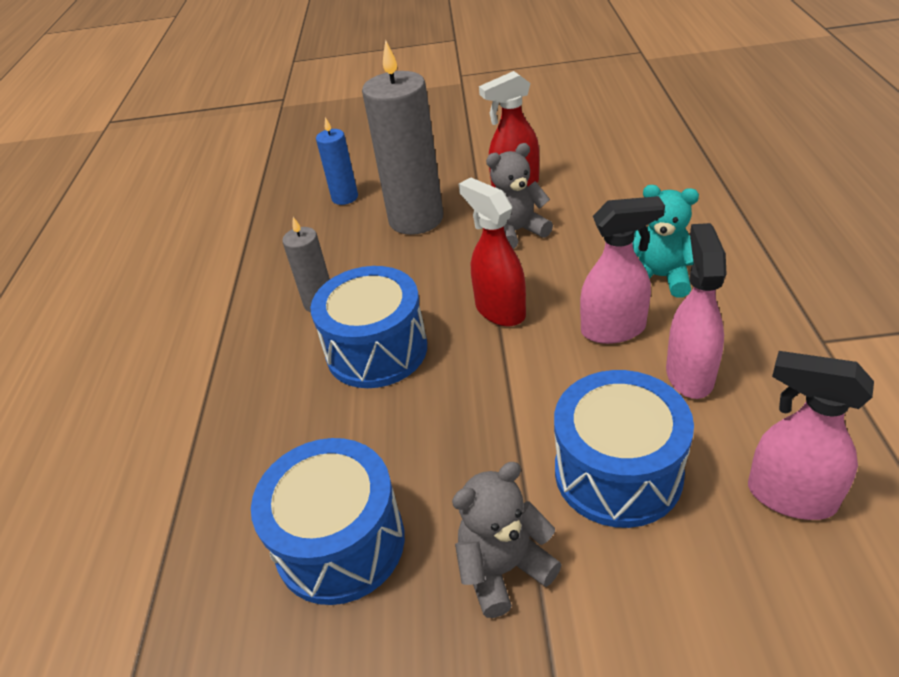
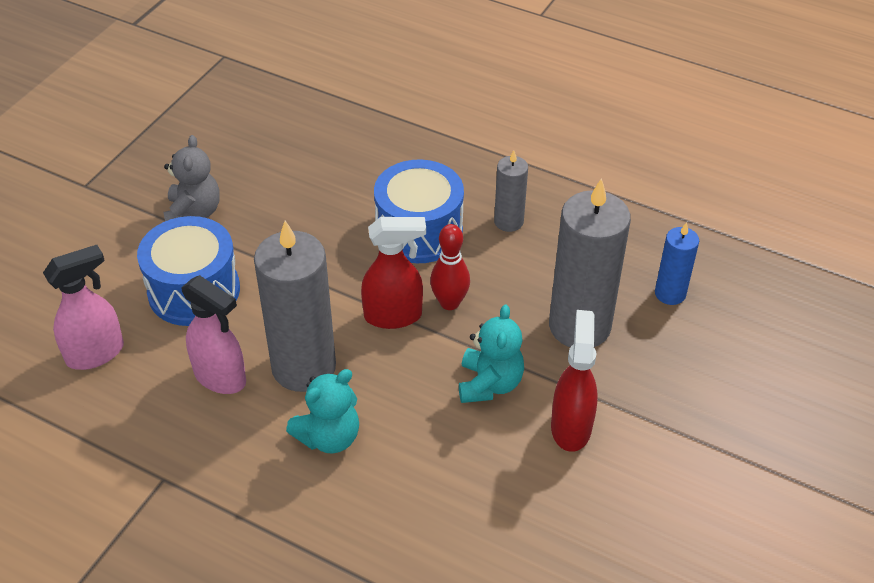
camera: 115 degrees right, 5 degrees up
blue drum [251,438,405,605] -> none
grey teddy bear [486,143,553,249] -> turquoise teddy bear [459,304,524,403]
pink spray bottle [580,196,665,344] -> grey candle [254,220,336,392]
none -> red bowling pin [430,224,470,310]

